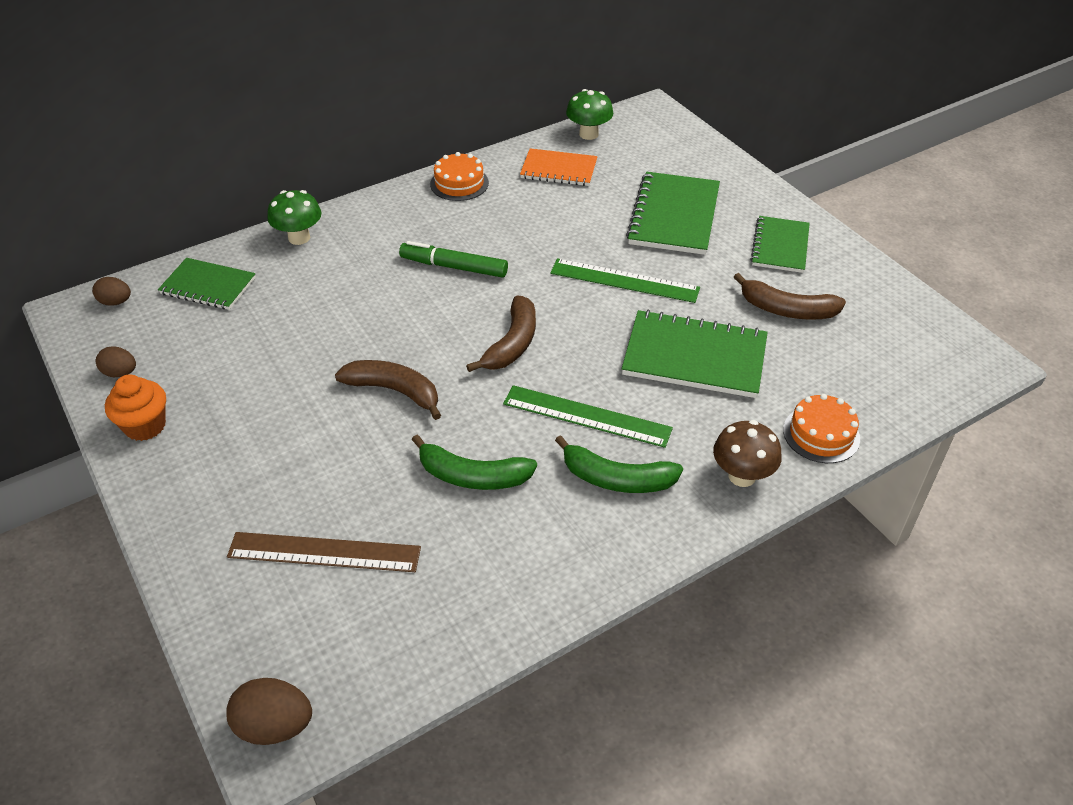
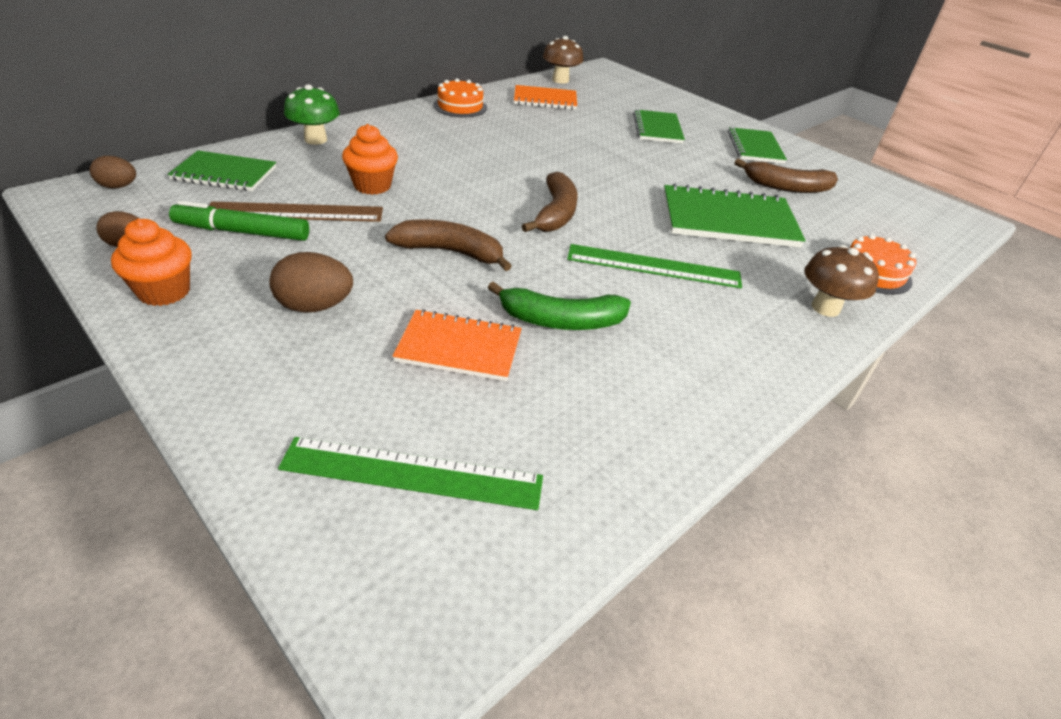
camera: 15 degrees left, 5 degrees down
brown egg [226,678,312,745] -> brown egg moved to [269,252,353,313]
brown ruler [227,532,421,572] -> brown ruler moved to [209,202,383,222]
green marker [399,241,508,278] -> green marker moved to [169,201,309,241]
green ruler [550,258,700,303] -> green ruler moved to [278,437,543,510]
green banana [555,435,683,493] -> none
green mushroom [566,89,613,140] -> brown mushroom [543,36,583,84]
green notebook [626,172,720,255] -> green notebook [633,109,685,144], size x0.64
none -> orange cupcake [342,124,398,195]
none -> orange notebook [393,309,522,381]

